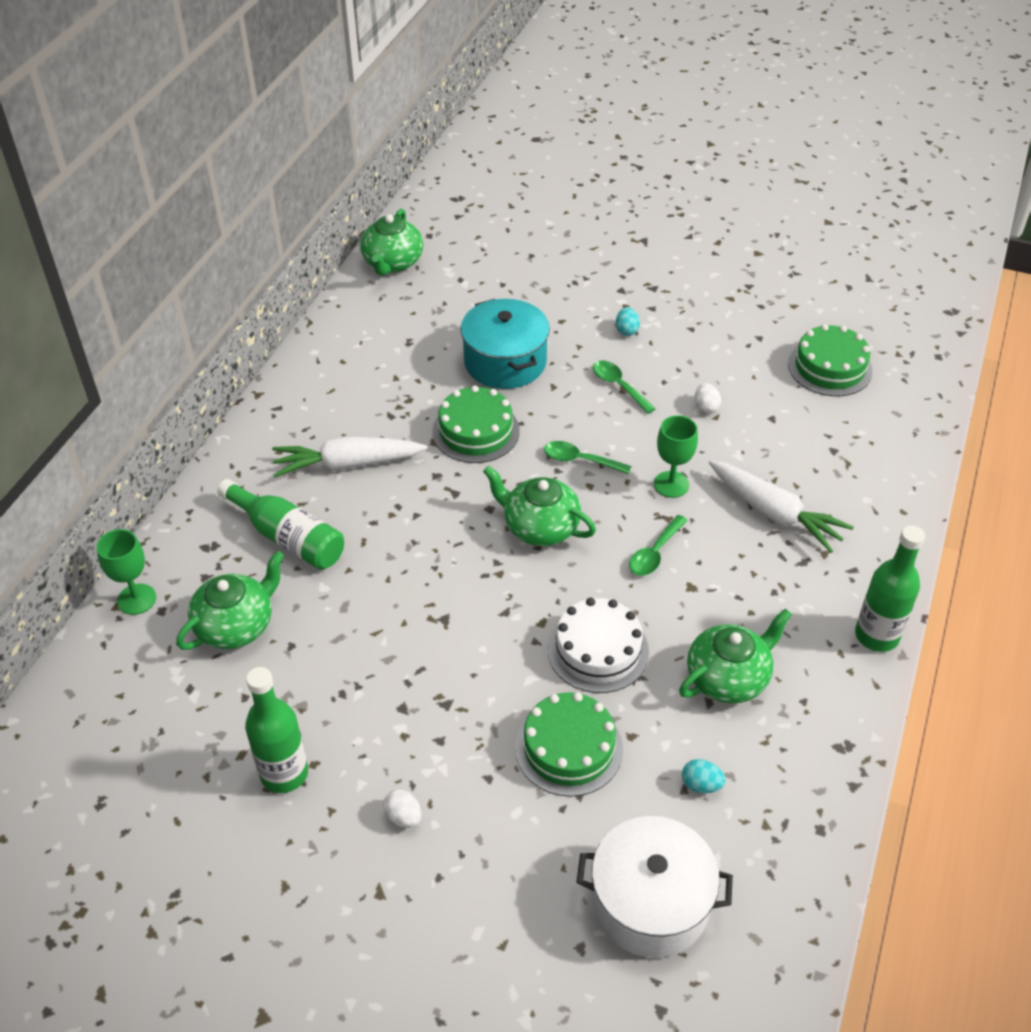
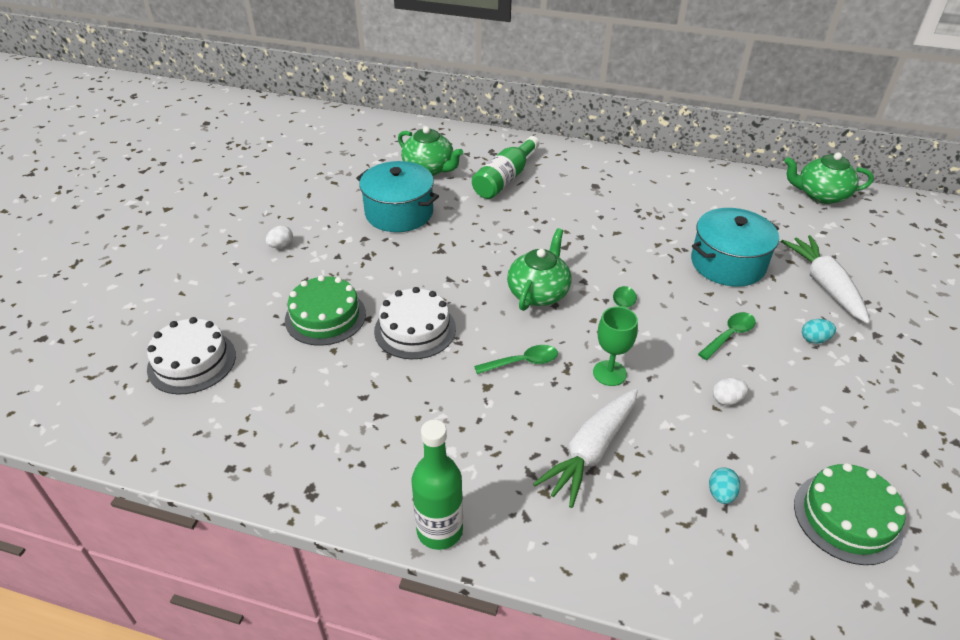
camera: 85 degrees right, 5 degrees down
green goblet [97,529,156,615] -> none
green bottle [245,667,308,793] -> none
white carrot [272,436,428,477] -> white carrot moved to [781,235,870,324]
green cake [432,385,520,463] -> none
white pot [577,816,733,958] -> white cake [147,317,236,394]
green spoon [629,515,688,576] -> green spoon turned 135 degrees clockwise [474,345,558,374]
green teapot [679,608,792,703] -> none
turquoise egg [682,759,726,793] -> turquoise egg moved to [709,467,740,504]
none -> turquoise pot [356,161,439,232]

